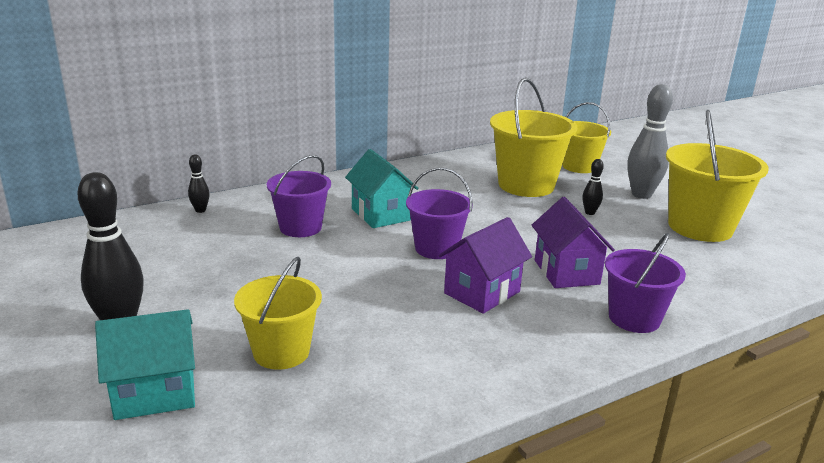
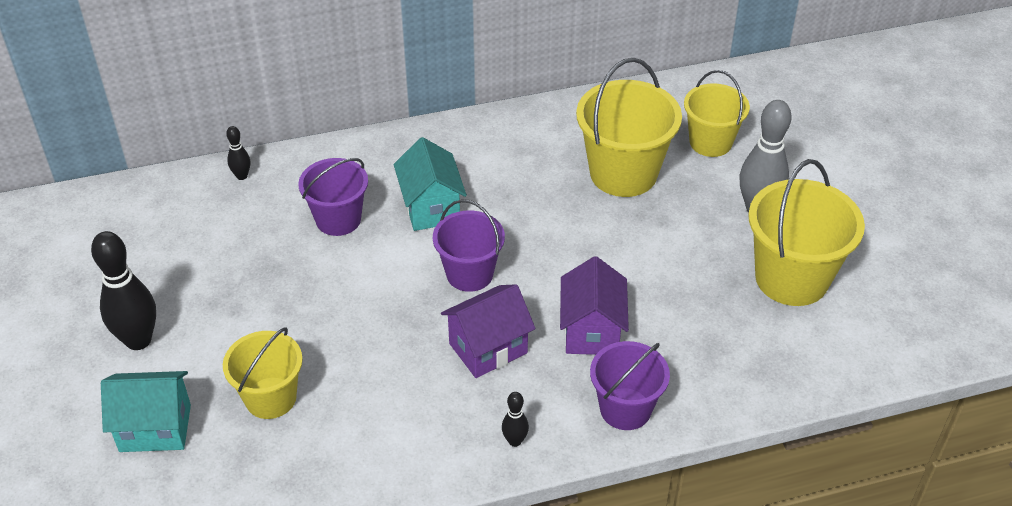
camera: 15 degrees right, 20 degrees up
black bowling pin [582,159,604,215] -> black bowling pin moved to [502,392,529,447]

